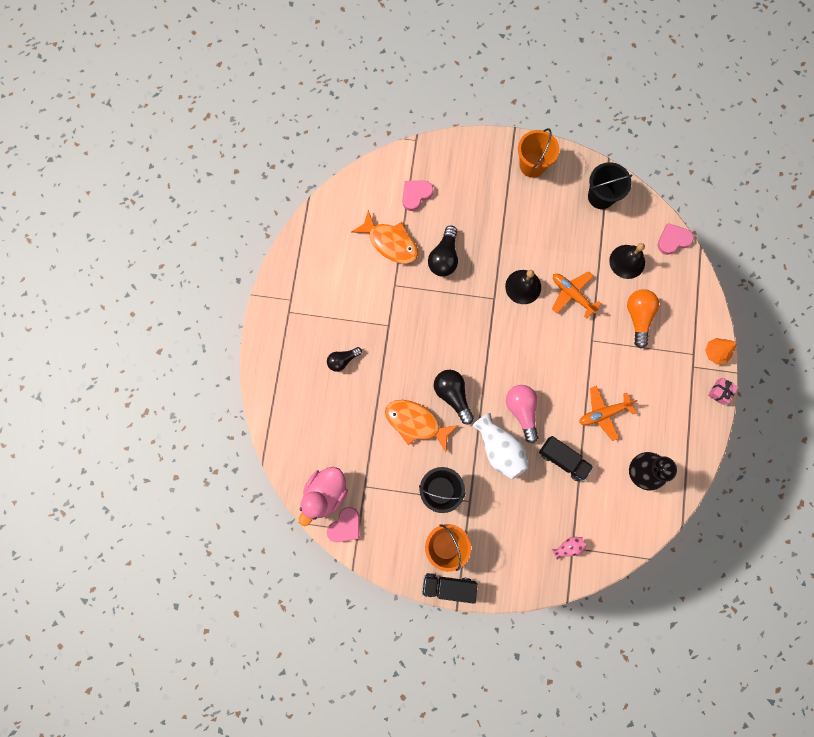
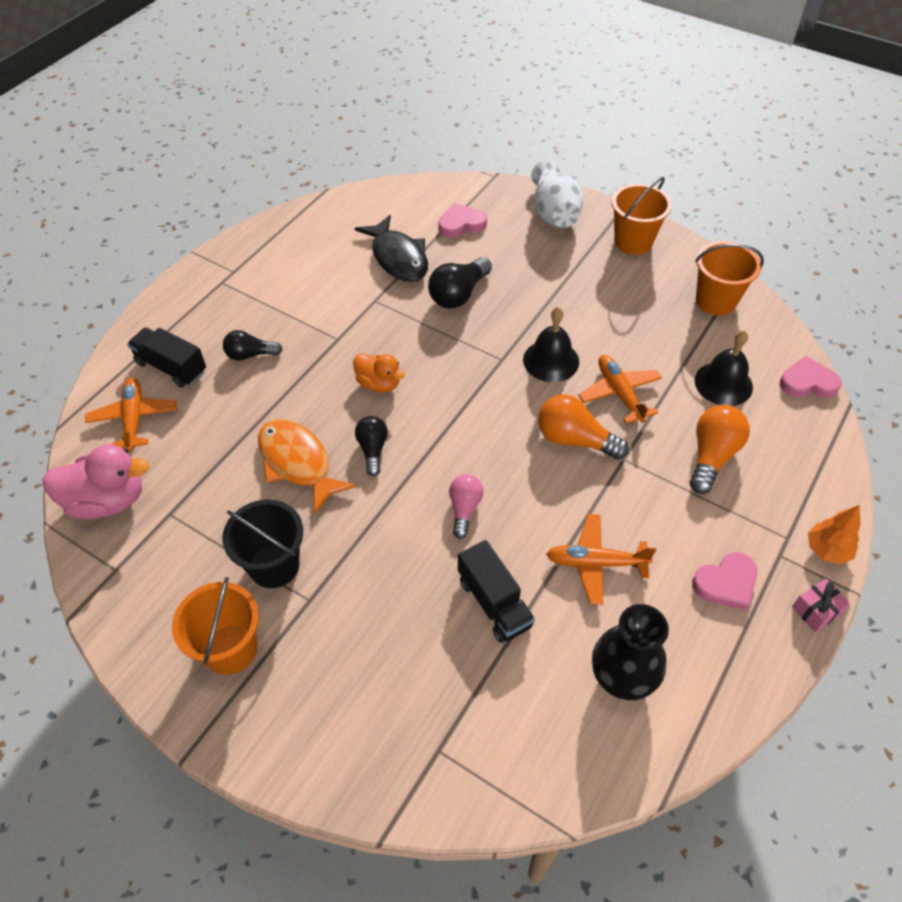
camera: 25 degrees right, 25 degrees down
pink duck [299,467,348,526] -> pink duck turned 150 degrees counterclockwise [42,444,149,519]
pink heart [327,507,360,543] -> pink heart moved to [692,552,758,610]
orange fish [351,210,418,264] -> black fish [355,215,428,282]
black truck [422,573,478,604] -> black truck moved to [127,327,206,387]
black light bulb [434,370,474,425] -> black light bulb [355,416,388,476], size x0.65
white vase [472,413,529,479] -> white vase moved to [531,160,584,228]
pink light bulb [506,385,538,443] -> pink light bulb [449,474,484,539], size x0.65
pink vase [552,537,587,559] -> none
black bucket [588,162,633,209] -> orange bucket [695,241,764,316]
none -> orange plane [85,378,177,452]
none -> orange duck [353,353,405,393]
none -> orange light bulb [538,394,629,460]

